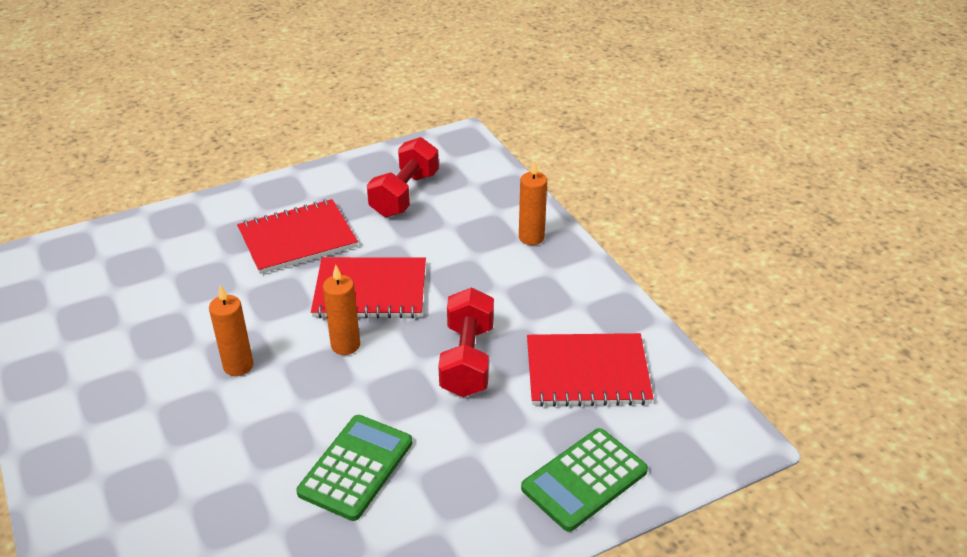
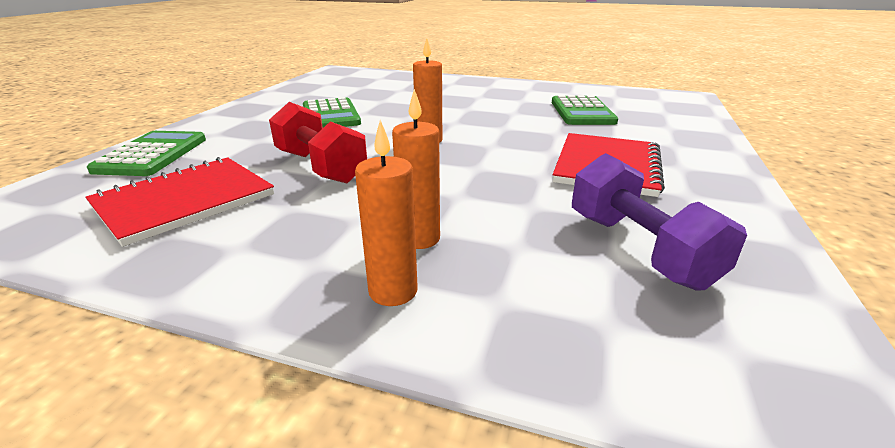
camera: 135 degrees right, 10 degrees down
orange candle [209,285,253,376] -> orange candle moved to [392,89,440,249]
red notebook [311,257,426,318] -> none
red dumbbell [367,137,439,217] -> purple dumbbell [572,153,747,291]
none -> green calculator [552,95,618,125]

